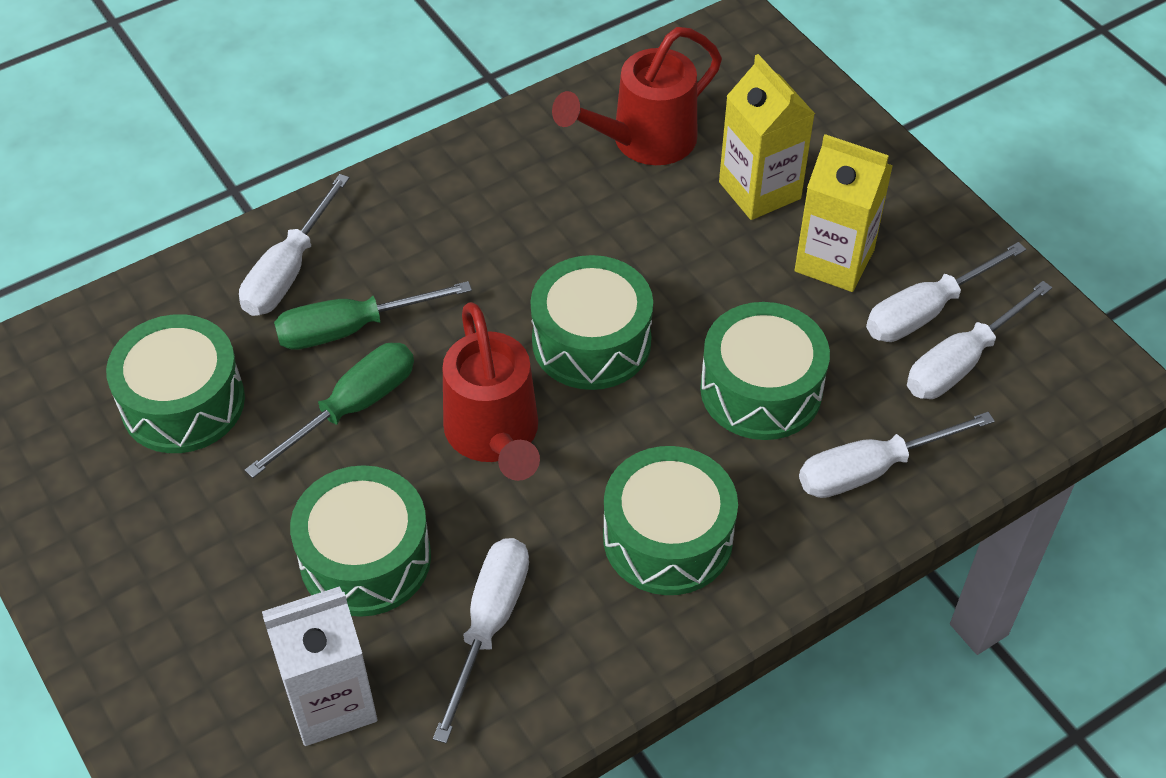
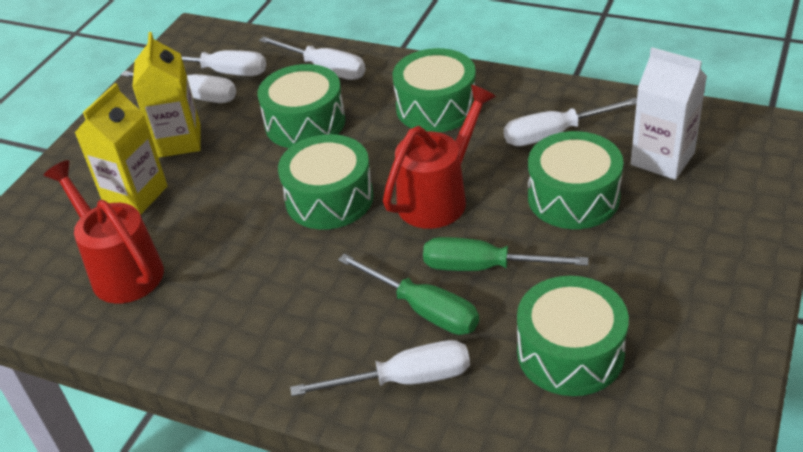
camera: 120 degrees left, 10 degrees down
red watering can [552,27,722,165] -> red watering can turned 150 degrees counterclockwise [44,160,164,303]

